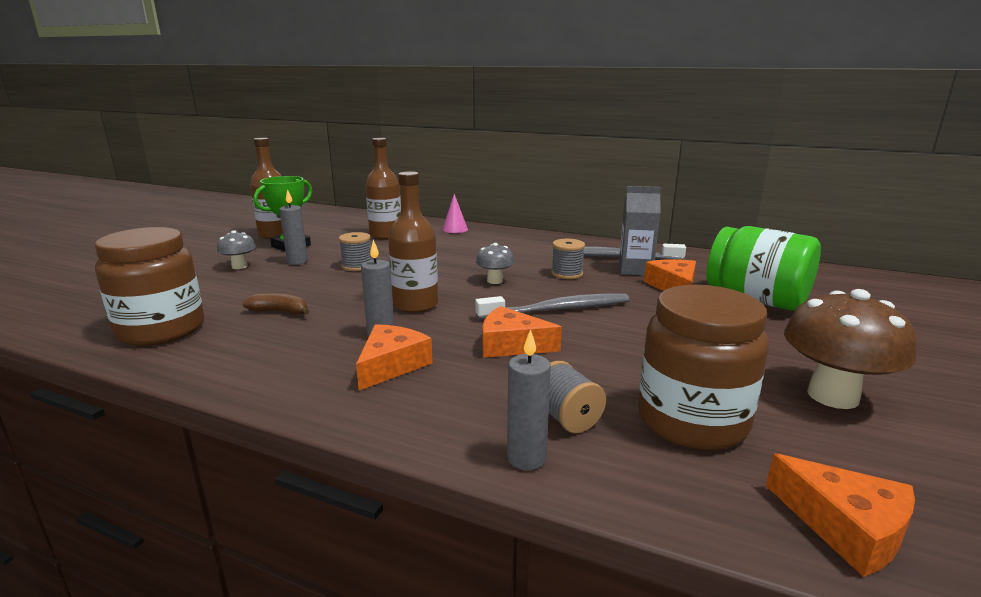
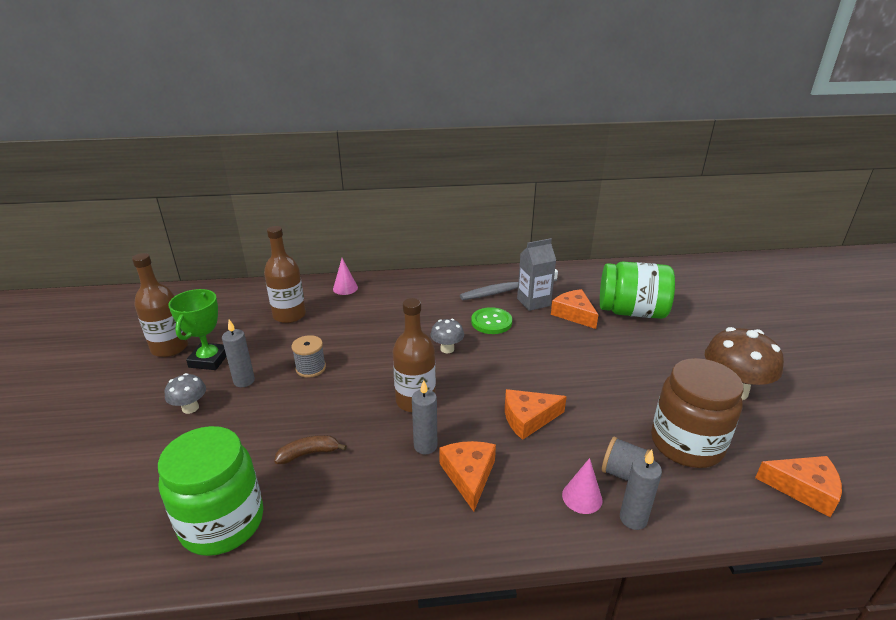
camera: 30 degrees left, 10 degrees up
brown jar [94,227,204,346] -> green jar [158,426,263,556]
grey toothbrush [475,294,629,320] -> none
grey spool [551,239,585,279] -> green button [471,307,512,334]
none -> pink cone [562,458,602,514]

